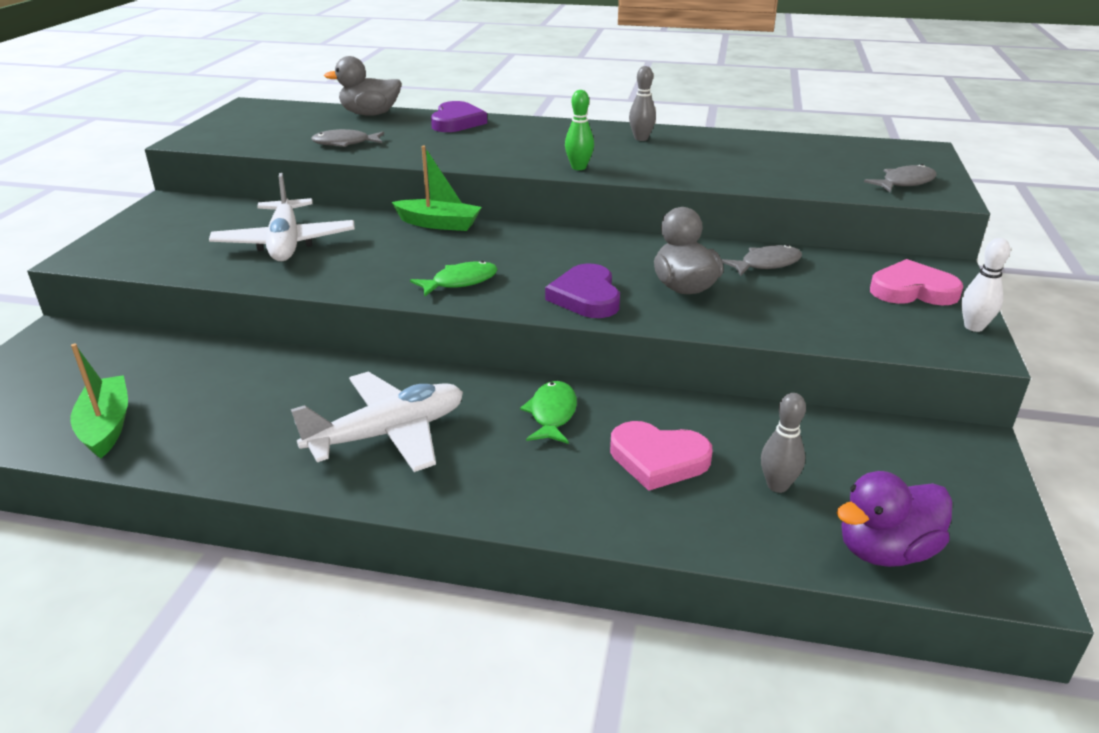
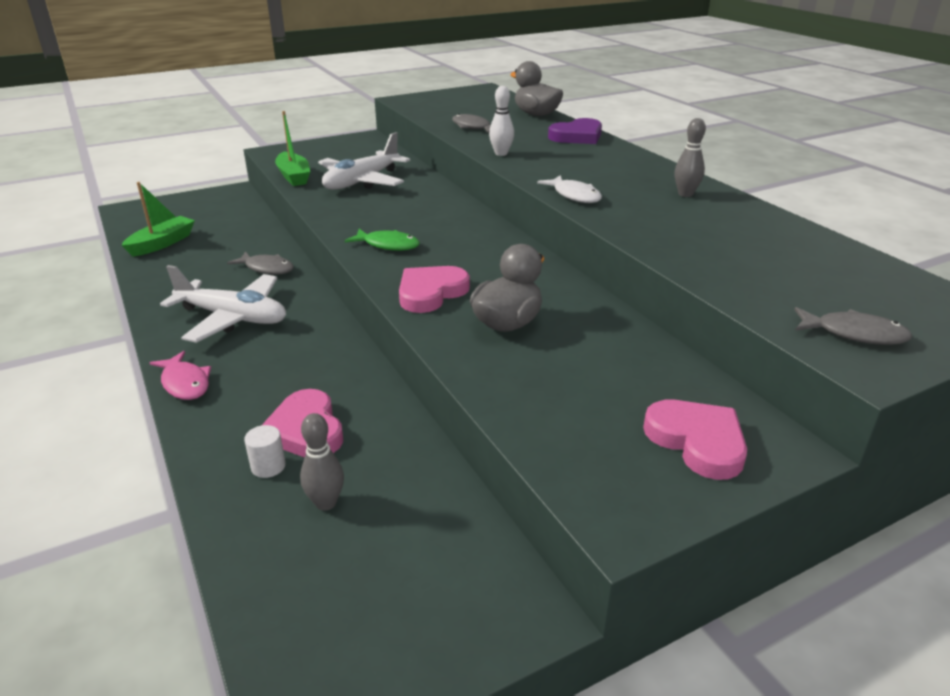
camera: 50 degrees right, 0 degrees up
green boat [392,146,482,231] -> green boat moved to [275,111,310,186]
green fish [520,381,577,444] -> none
purple heart [545,264,620,318] -> pink heart [399,266,470,313]
green bowling pin [565,90,594,170] -> white fish [537,175,602,203]
grey fish [721,245,802,276] -> grey fish moved to [227,252,294,275]
purple duck [837,471,952,567] -> none
white bowling pin [961,238,1010,332] -> white bowling pin moved to [489,86,514,156]
none -> pink fish [150,351,211,400]
none -> white cylinder [244,425,286,478]

